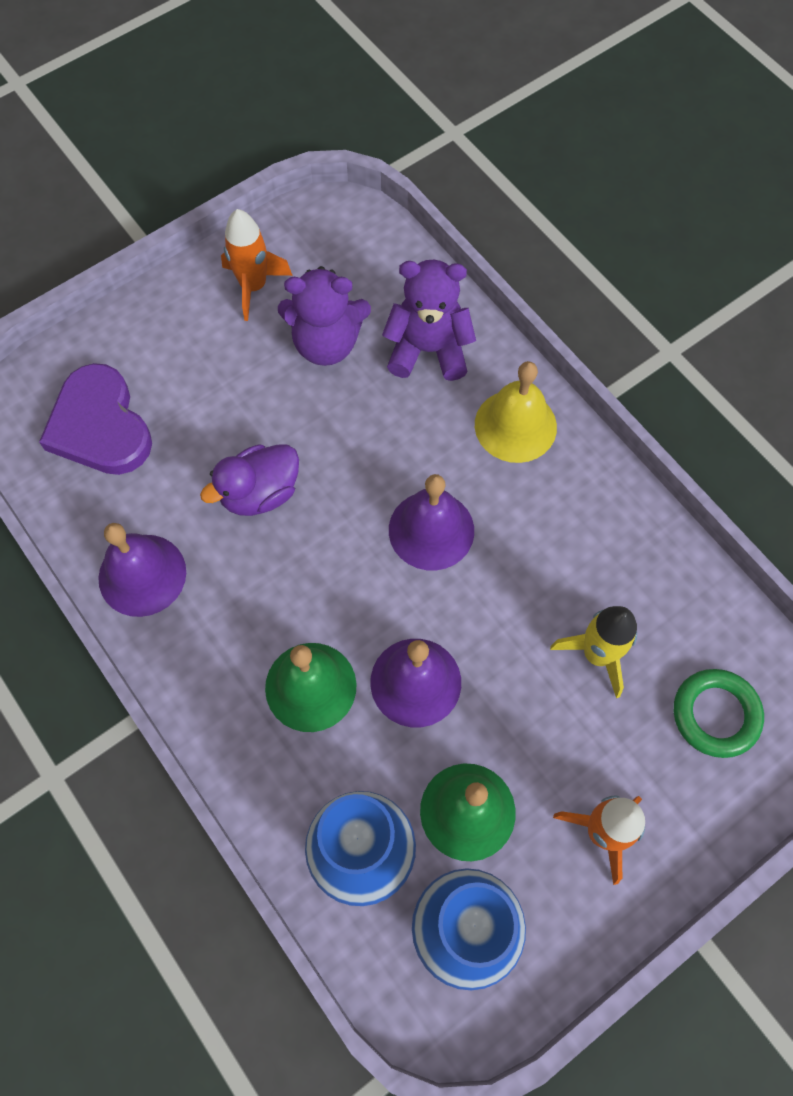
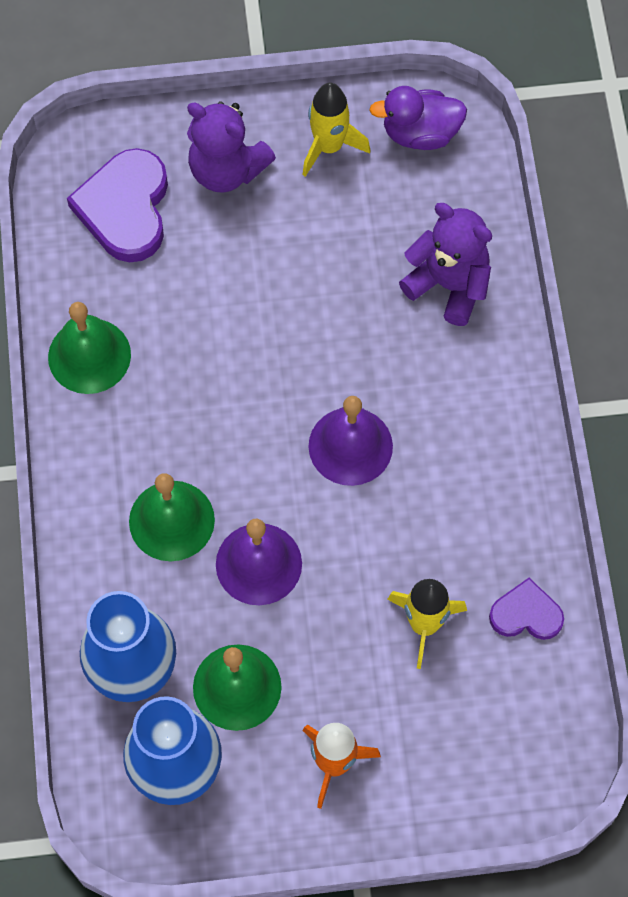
camera: 30 degrees right, 0 degrees up
purple bell [98,523,186,617] -> green bell [48,302,131,394]
purple duck [200,444,299,516] -> purple duck moved to [369,86,467,150]
orange rocket [221,209,293,321] -> yellow rocket [302,83,371,177]
purple teddy bear [278,266,371,366] -> purple teddy bear moved to [187,101,276,193]
yellow bell [475,361,557,463] -> none
green ring [674,669,764,758] -> none
none -> purple heart [489,578,564,640]

